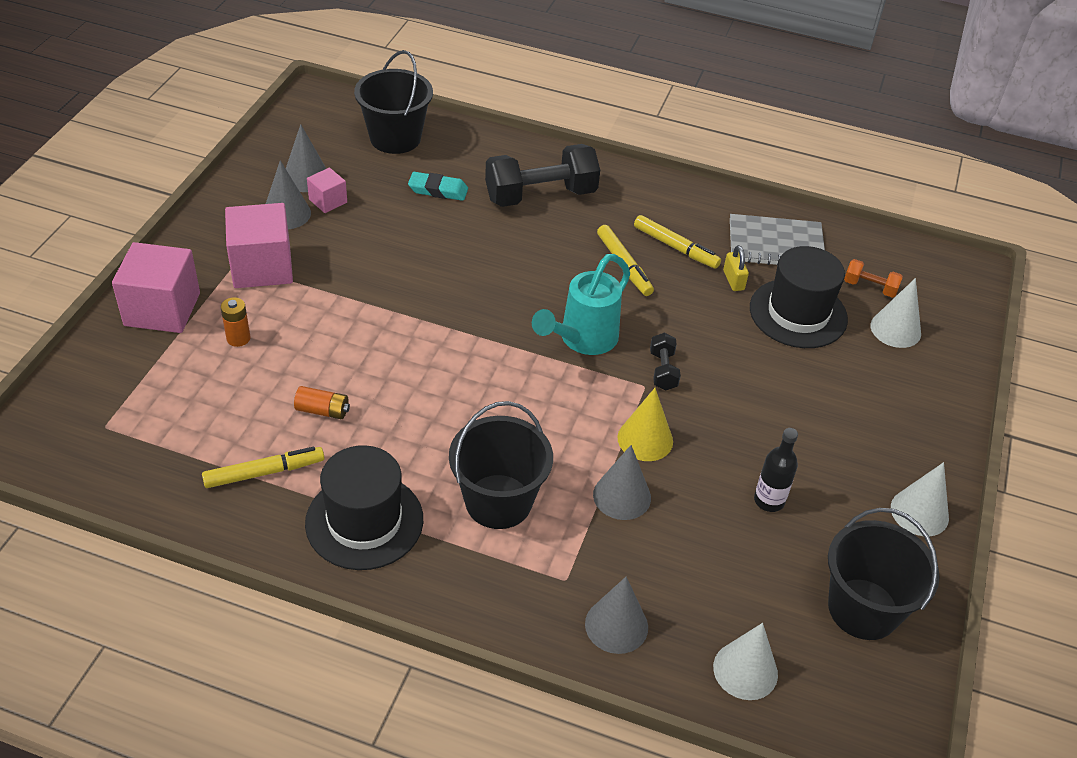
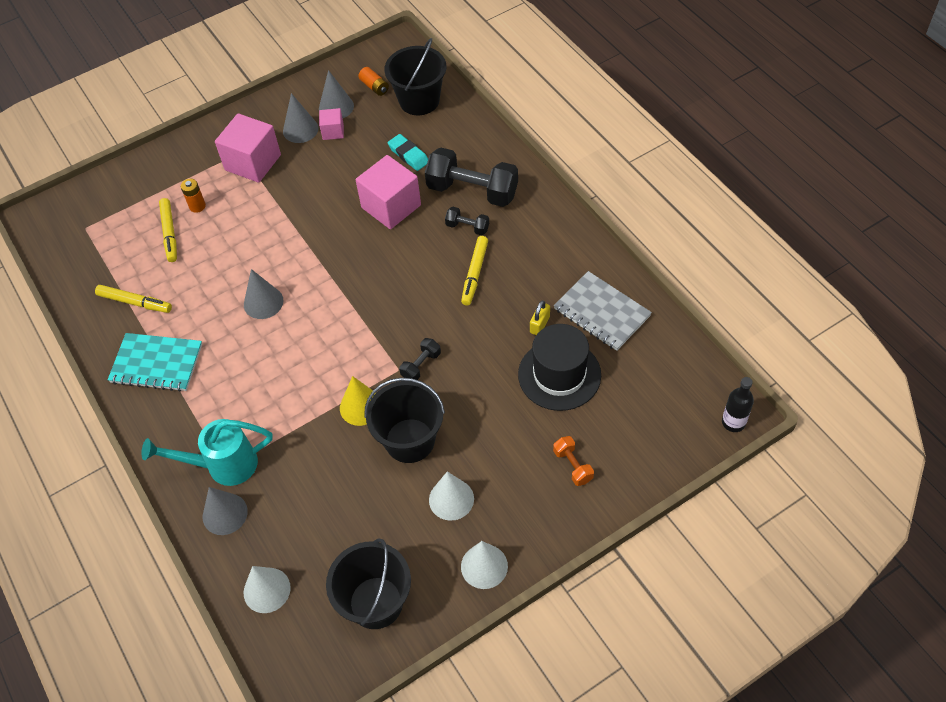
camera: 45 degrees right, 10 degrees up
pink cube [112,242,200,333] -> pink cube moved to [356,155,421,229]
orange battery [294,386,350,419] -> orange battery moved to [358,67,389,96]
black hat [305,445,423,570] -> turquoise notebook [108,333,202,392]
black bucket [449,401,553,529] -> black bucket moved to [365,378,445,463]
turquoise watering can [532,254,630,355] -> turquoise watering can moved to [141,419,272,486]
grey cone [593,445,651,520] -> grey cone moved to [244,269,283,319]
yellow marker [634,215,721,269] -> yellow marker moved to [159,198,177,262]
black bottle [754,428,798,512] -> black bottle moved to [722,377,754,432]
orange dumbbell [844,259,903,298] -> orange dumbbell moved to [553,436,594,486]
white cone [870,278,921,348] -> white cone moved to [429,471,474,521]
none -> black dumbbell [445,207,489,236]

